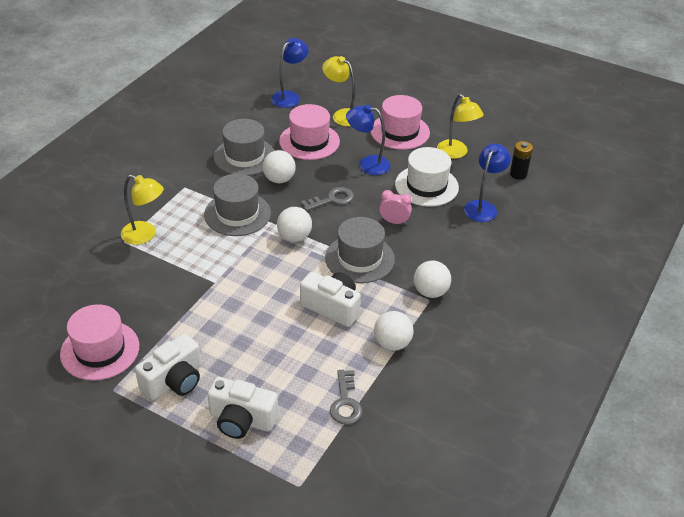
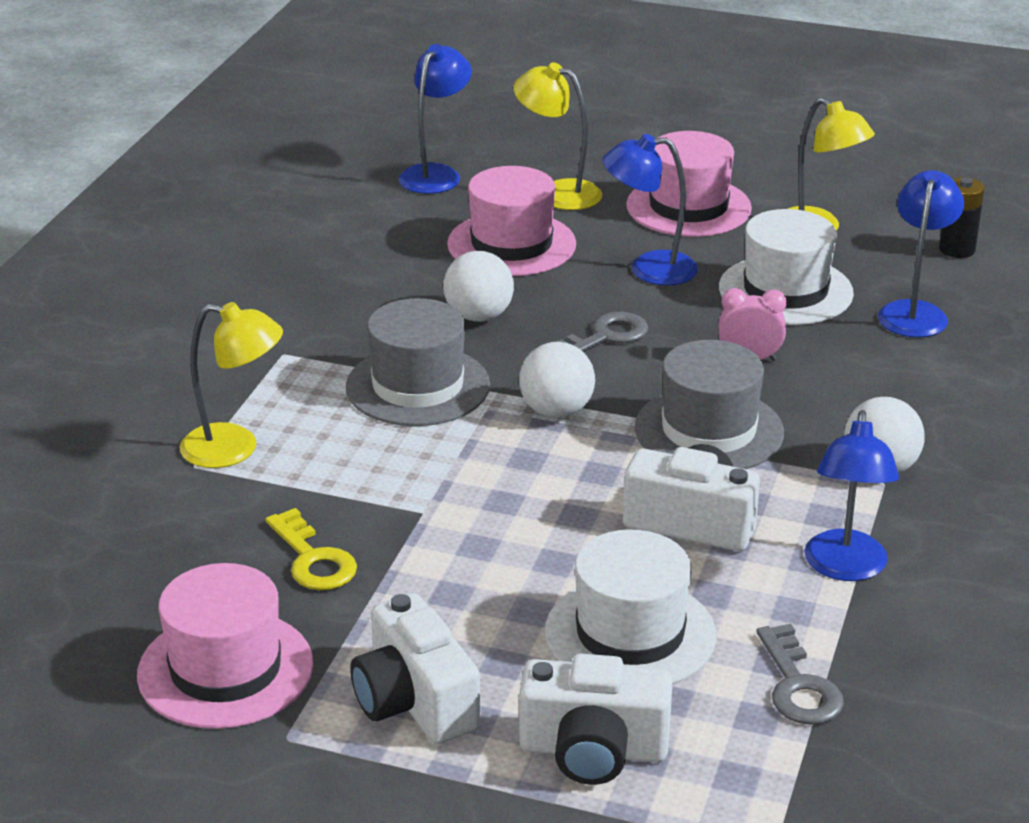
camera: 10 degrees left, 10 degrees down
white camera [135,333,201,400] -> white camera turned 120 degrees clockwise [350,593,480,744]
grey hat [214,119,275,176] -> none
white ball [374,311,413,351] -> blue lamp [805,410,899,581]
none -> yellow key [266,508,357,590]
none -> white hat [545,529,716,684]

